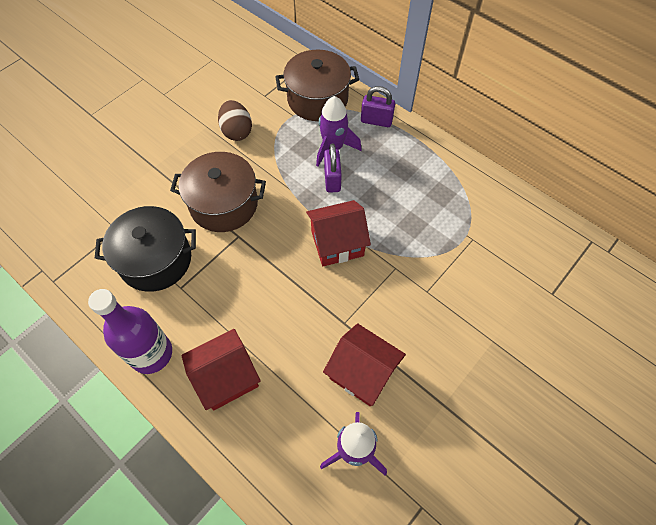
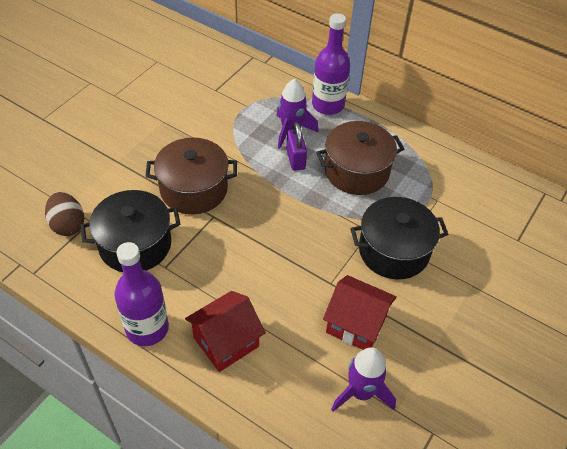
camera: 10 degrees left, 10 degrees down
brown egg [218,100,252,141] -> brown egg moved to [45,192,84,236]
brown pot [275,50,359,121] -> brown pot moved to [316,121,404,195]
red house [306,200,371,266] -> none
purple padlock [361,86,395,127] -> purple bottle [312,13,350,115]
none -> black pot [350,197,448,279]

